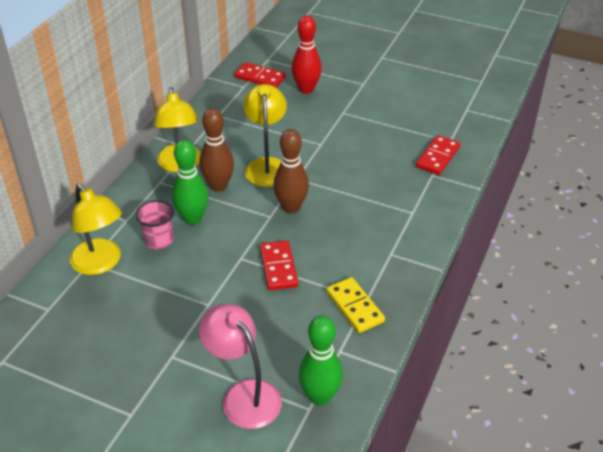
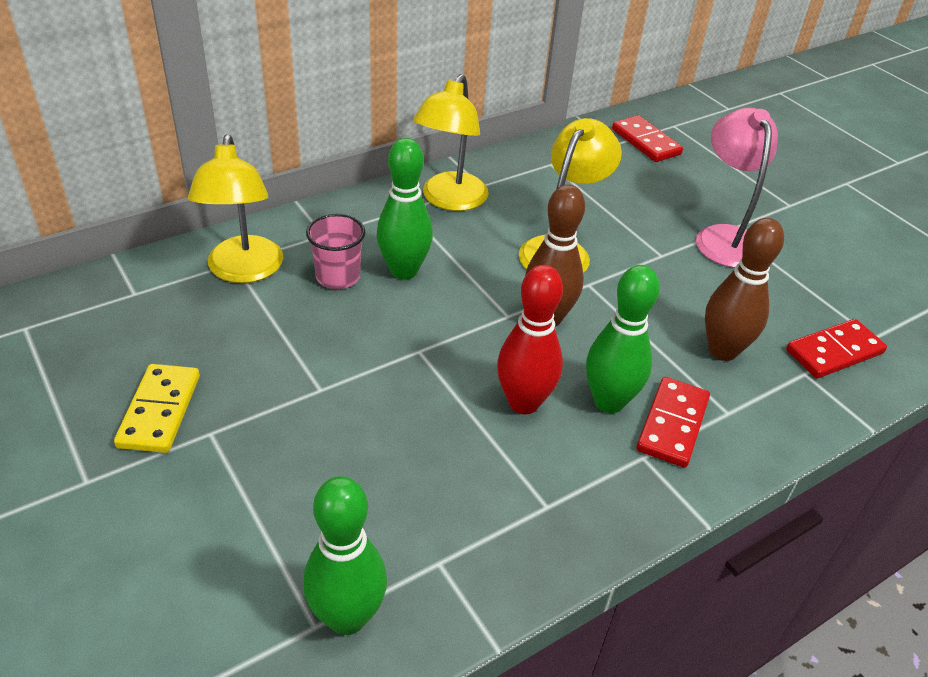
camera: 30 degrees right, 0 degrees up
brown bowling pin [199,108,234,192] -> brown bowling pin moved to [705,218,784,361]
pink lamp [199,304,282,429] -> pink lamp moved to [696,107,778,268]
red domino [260,240,298,290] -> red domino moved to [637,377,710,468]
red bowling pin [292,16,322,94] -> red bowling pin moved to [497,265,563,414]
yellow domino [326,277,385,333] -> yellow domino moved to [114,364,200,453]
none -> green bowling pin [586,265,660,413]

